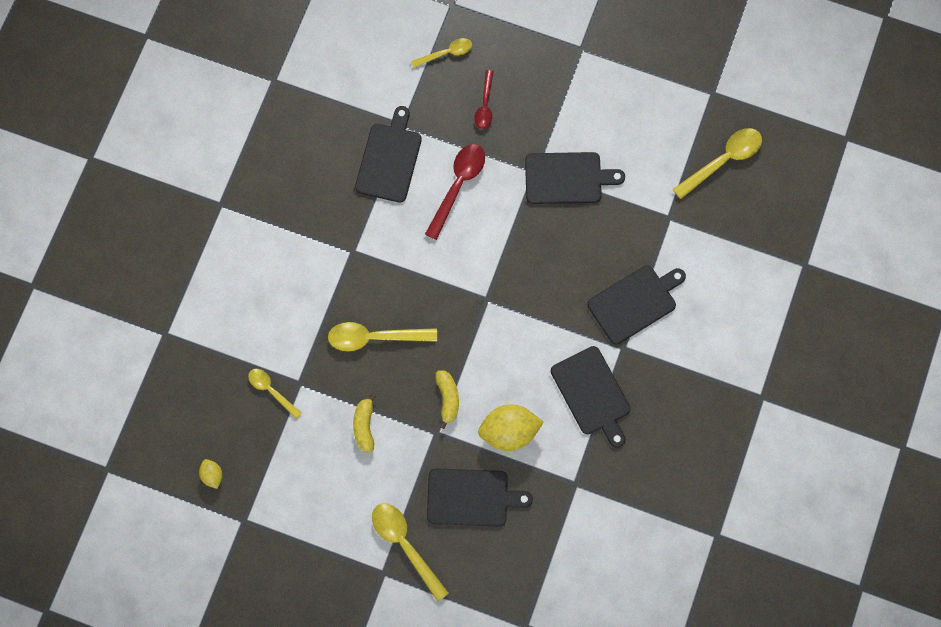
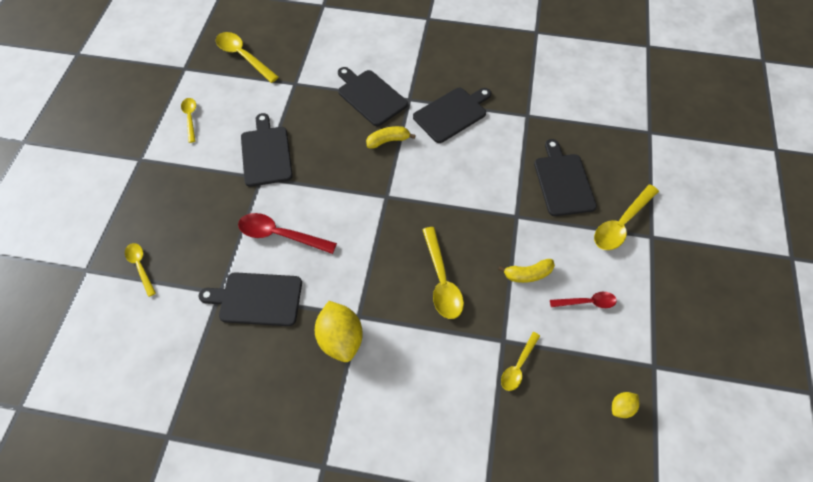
camera: 100 degrees left, 15 degrees down
yellow banana [435,371,459,429] -> yellow banana moved to [366,126,416,149]
red spoon [475,70,494,129] -> red spoon moved to [550,292,617,308]
yellow lemon [478,405,544,451] -> yellow lemon moved to [315,301,363,362]
none -> yellow spoon [181,98,196,143]

